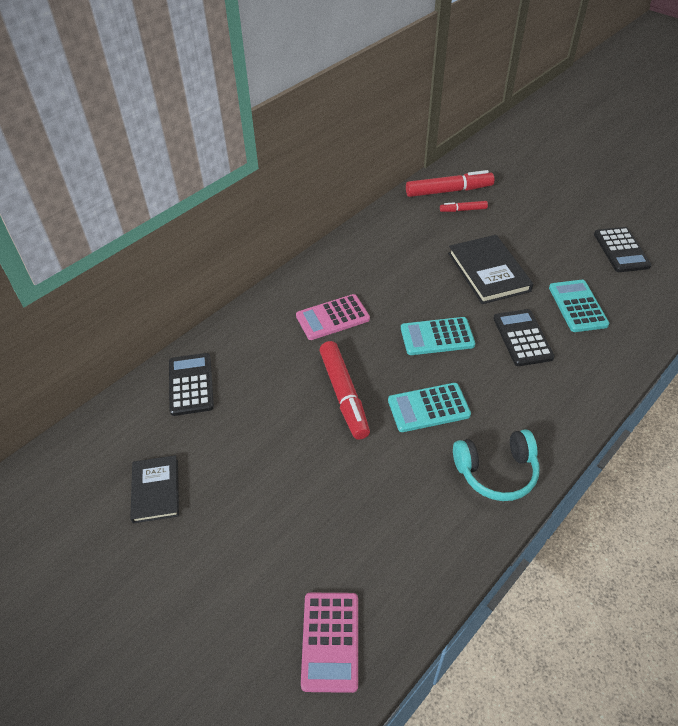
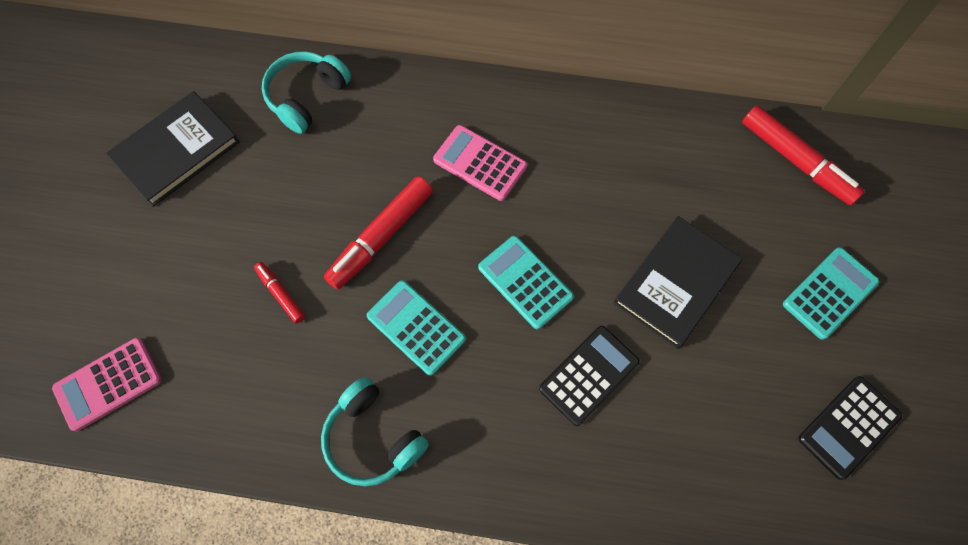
camera: 55 degrees right, 20 degrees up
black book [130,455,179,523] -> black book [106,91,240,207], size x1.55
black calculator [169,353,214,416] -> turquoise headphones [262,51,351,134]
red marker [440,201,488,212] -> red marker moved to [254,262,305,323]
turquoise calculator [549,280,609,332] -> turquoise calculator moved to [783,247,879,340]

